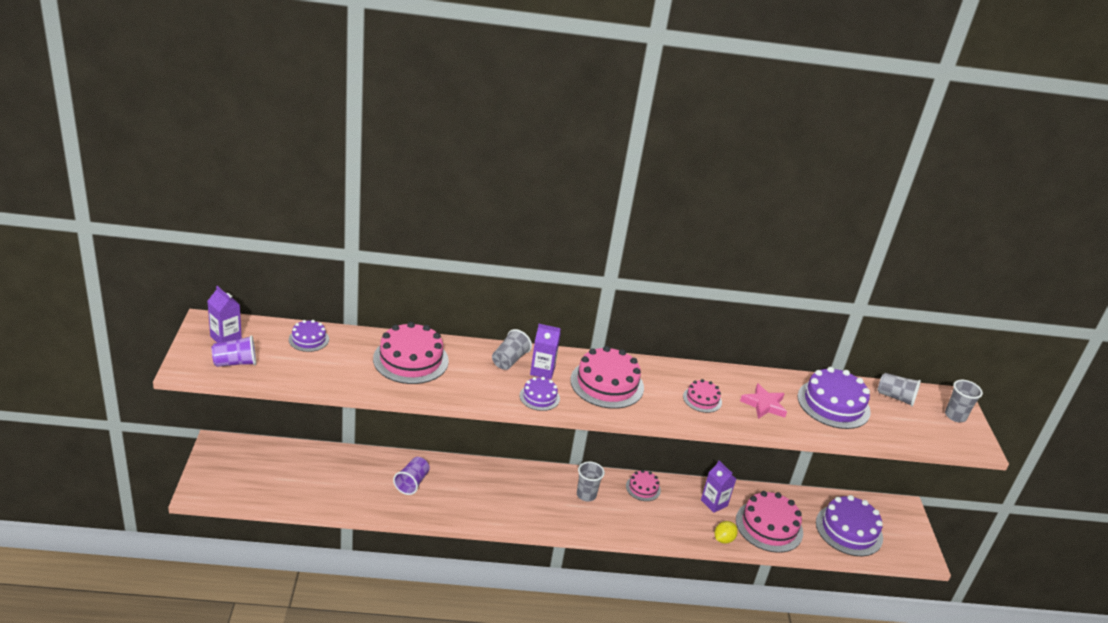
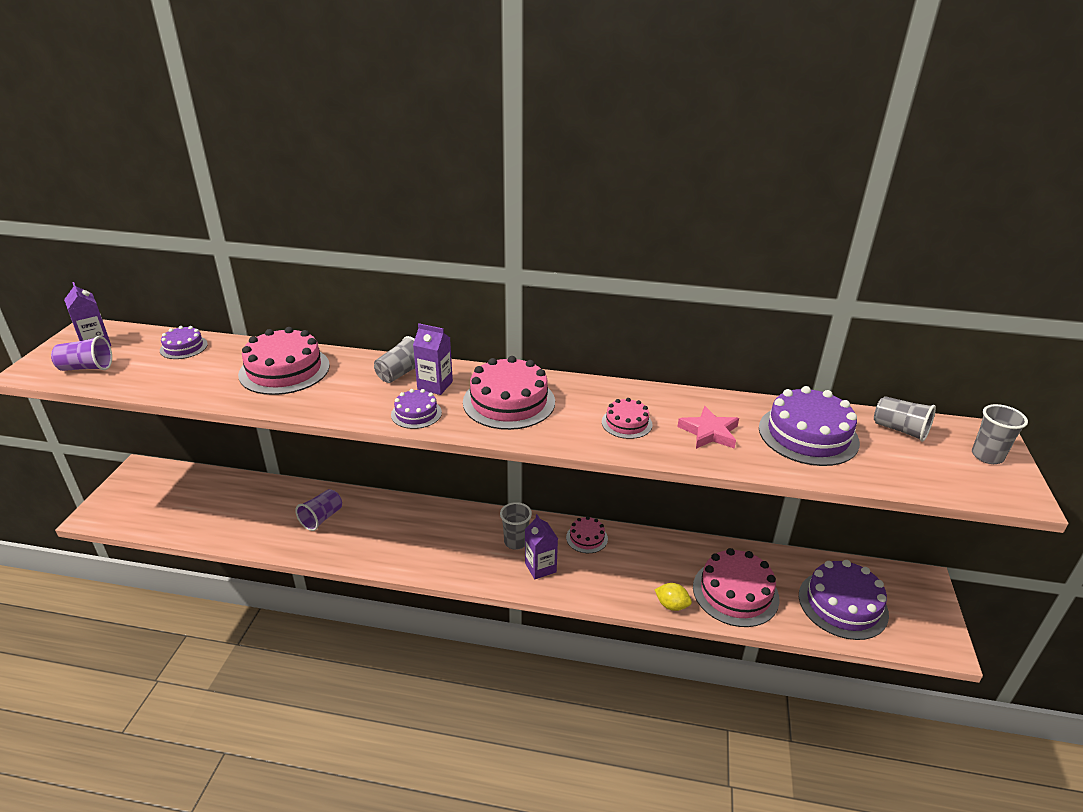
camera: 15 degrees right, 0 degrees up
purple carton [701,460,736,513] -> purple carton moved to [525,514,558,579]
yellow lemon [715,521,738,544] -> yellow lemon turned 60 degrees clockwise [655,583,692,611]

